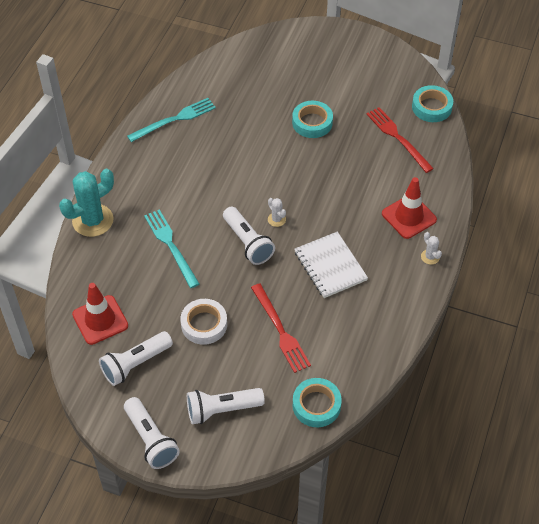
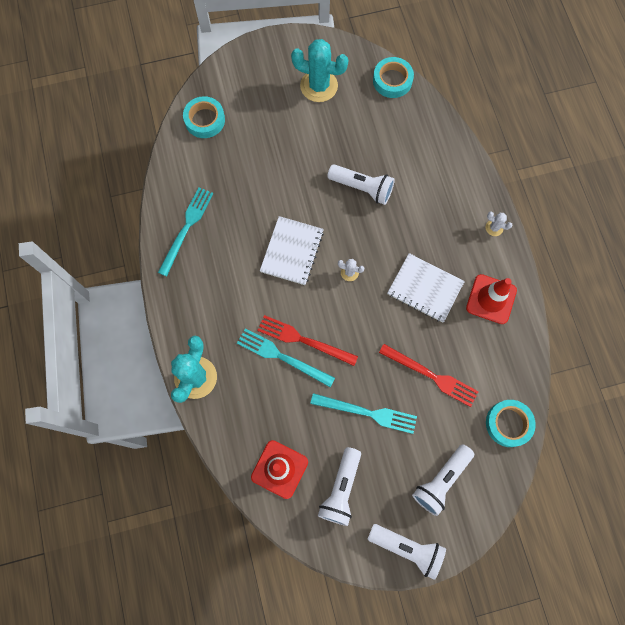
camera: 35 degrees left, 20 degrees up
white tape [180,299,227,345] -> turquoise fork [310,393,417,434]
white flashlight [223,207,275,265] -> white flashlight moved to [328,164,395,205]
turquoise tape [292,101,333,138] -> turquoise tape moved to [183,96,225,138]
red fork [366,107,434,173] -> red fork moved to [257,315,358,366]
red traffic cone [382,177,437,239] -> red traffic cone moved to [466,274,517,324]
none -> white notebook [260,216,324,285]
none -> turquoise cactus [291,39,348,102]

